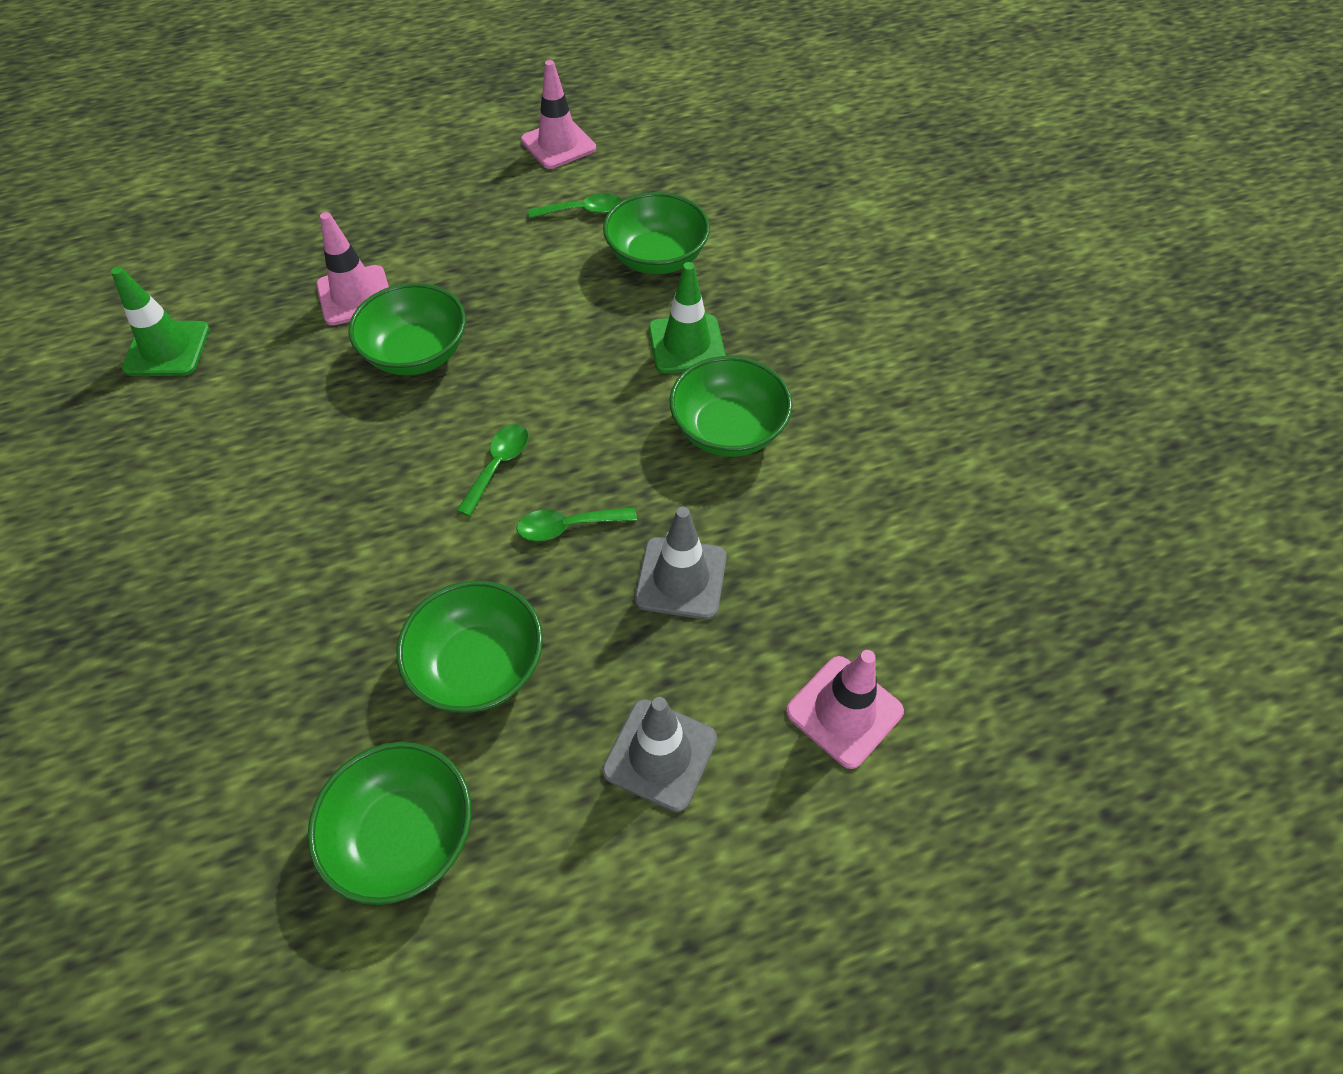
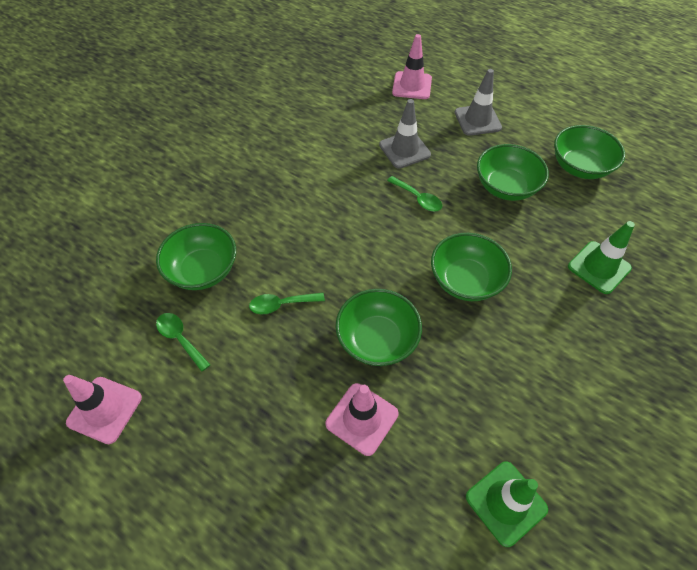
camera: 125 degrees left, 0 degrees up
green spoon [457,424,529,516] -> green spoon moved to [249,293,325,315]
green traffic cone [649,262,726,373] -> green traffic cone moved to [568,221,635,294]
green bowl [669,356,792,457] -> green bowl moved to [431,233,512,301]

